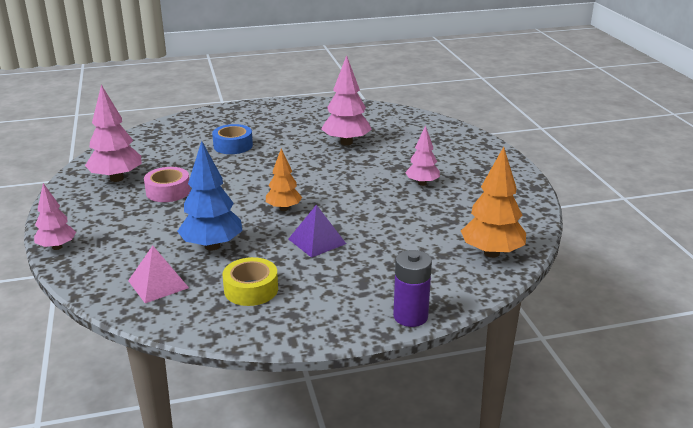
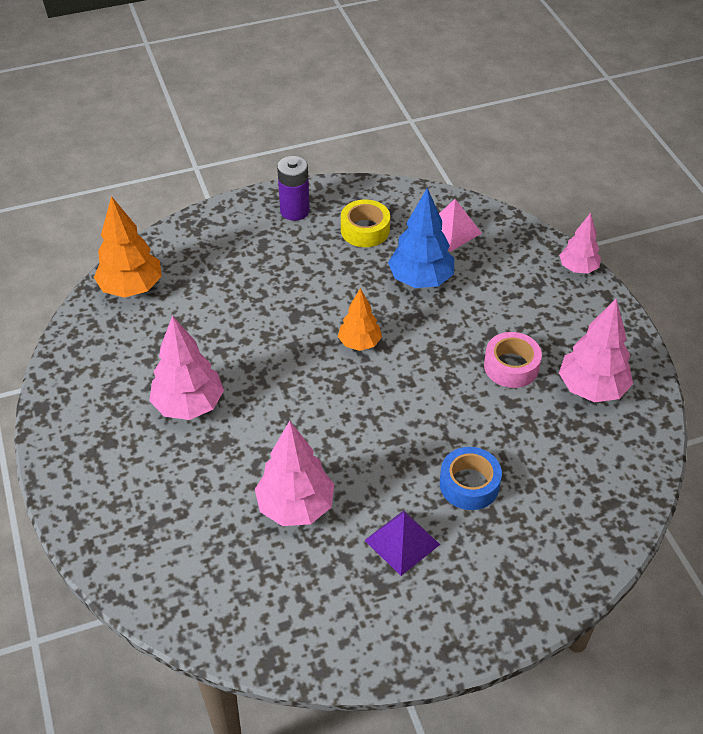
camera: 175 degrees right, 20 degrees up
purple pyramid [288,205,346,258] -> purple pyramid moved to [365,510,440,576]
purple battery [393,250,432,327] -> purple battery moved to [277,156,310,221]
pink tree [405,125,440,186] -> pink tree [149,315,224,420], size x1.59

